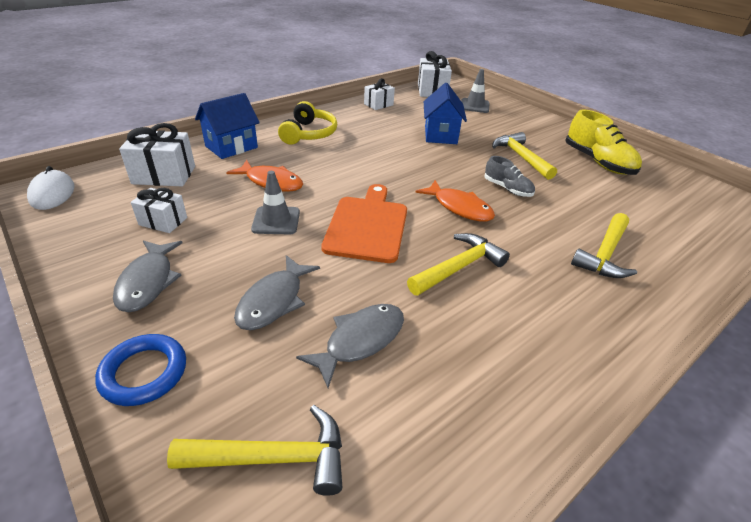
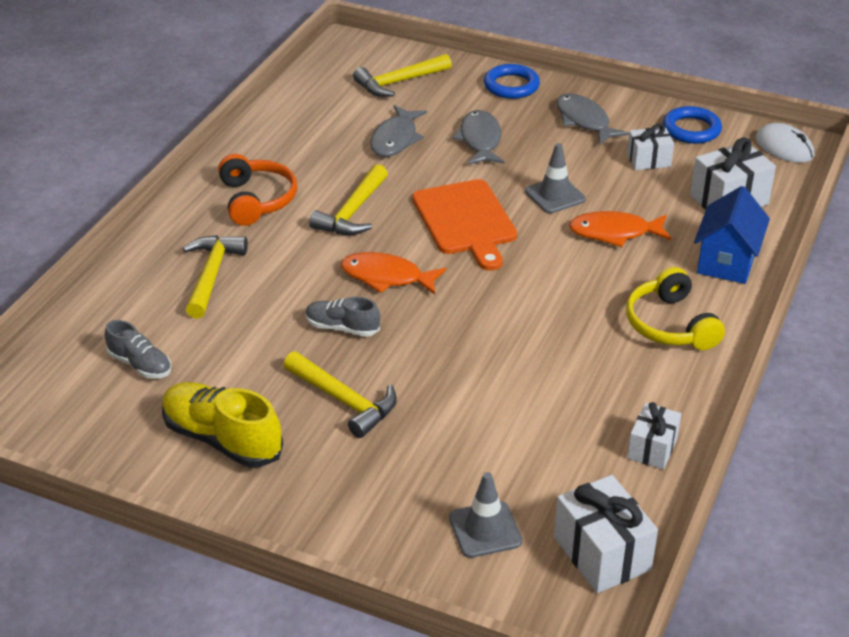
camera: 155 degrees right, 0 degrees up
blue house [424,83,467,144] -> none
none -> grey shoe [105,320,171,379]
none -> orange headphones [218,154,297,226]
none -> blue ring [663,106,722,144]

